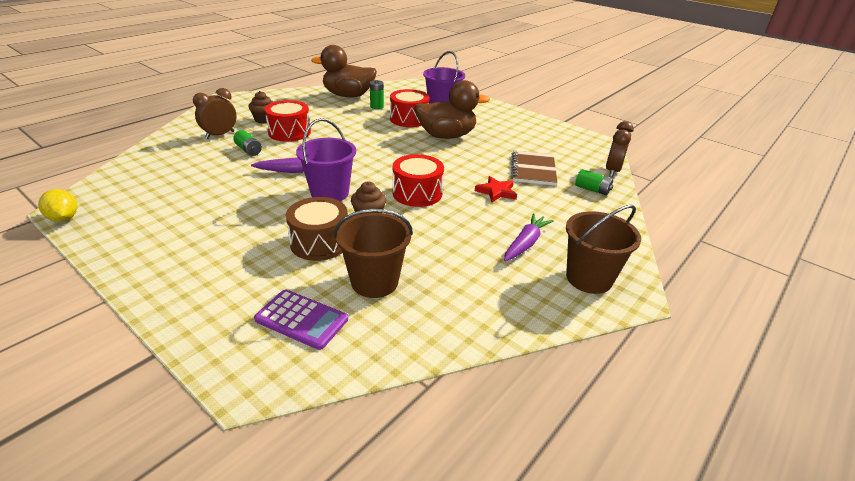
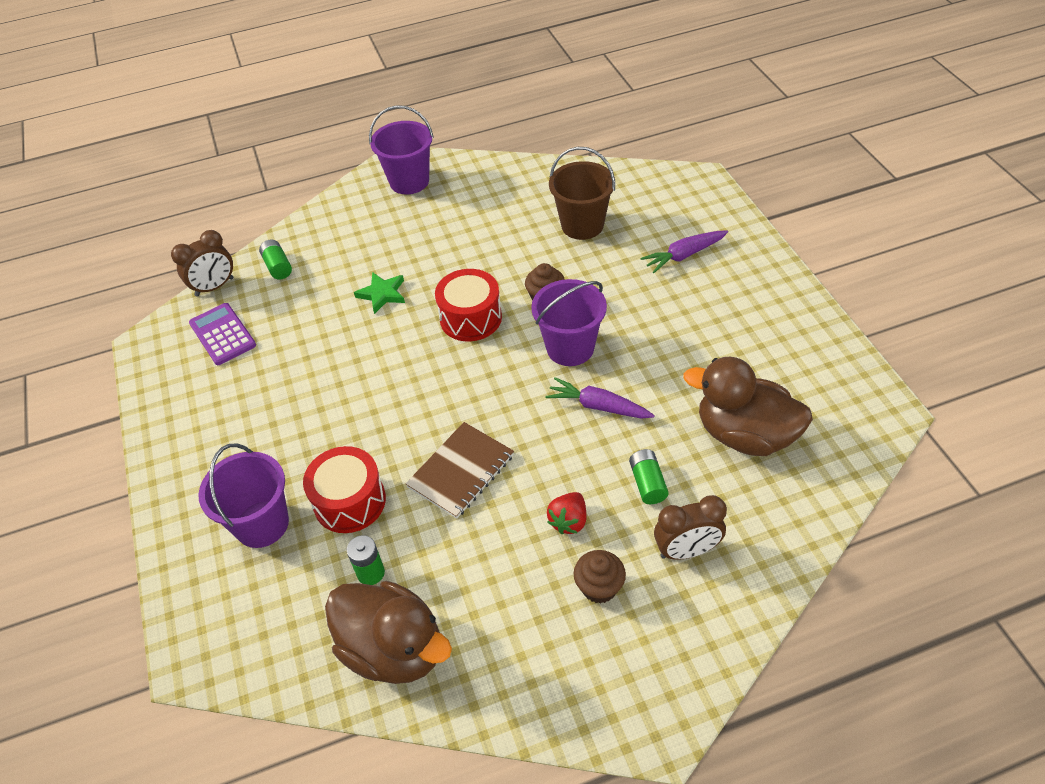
camera: 145 degrees left, 15 degrees up
yellow lemon [38,189,77,222] -> none
purple calculator [254,290,348,350] -> purple calculator moved to [189,303,256,365]
red drum [265,100,311,142] -> red strawberry [547,492,586,534]
brown drum [286,197,348,261] -> none
brown duck [414,80,490,139] -> brown duck moved to [683,357,813,456]
red star [475,176,517,203] -> green star [354,272,405,314]
purple carrot [504,213,554,261] -> purple carrot moved to [640,230,728,273]
brown notebook [511,151,557,186] -> brown notebook moved to [405,422,514,519]
brown bucket [566,205,641,294] -> purple bucket [369,105,434,195]

